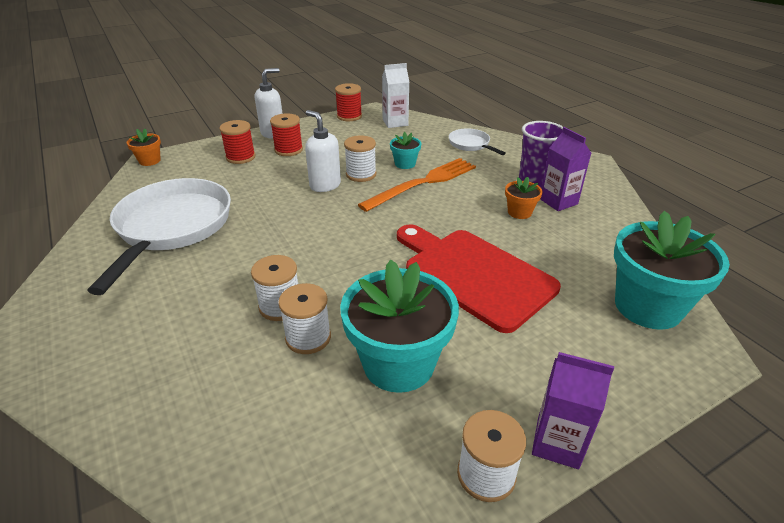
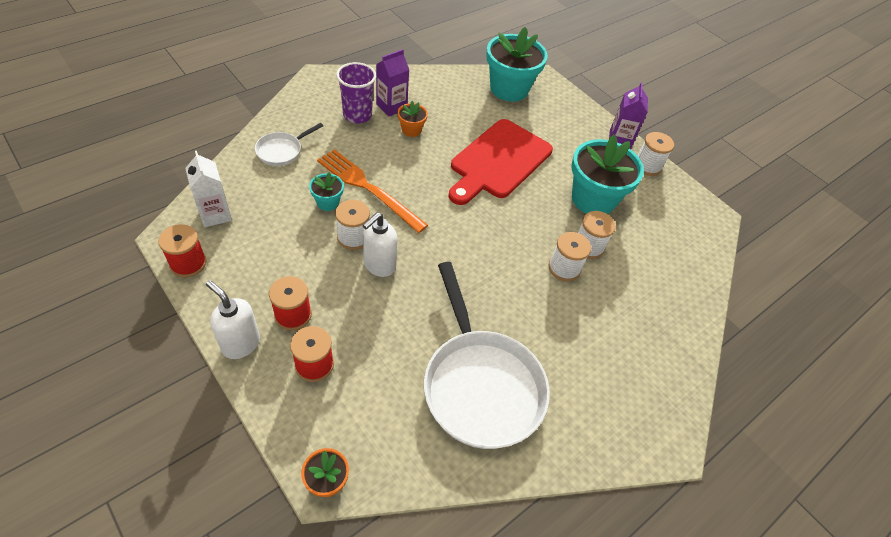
camera: 105 degrees left, 15 degrees up
white pan [87,178,231,295] -> white pan turned 105 degrees counterclockwise [424,262,550,449]

